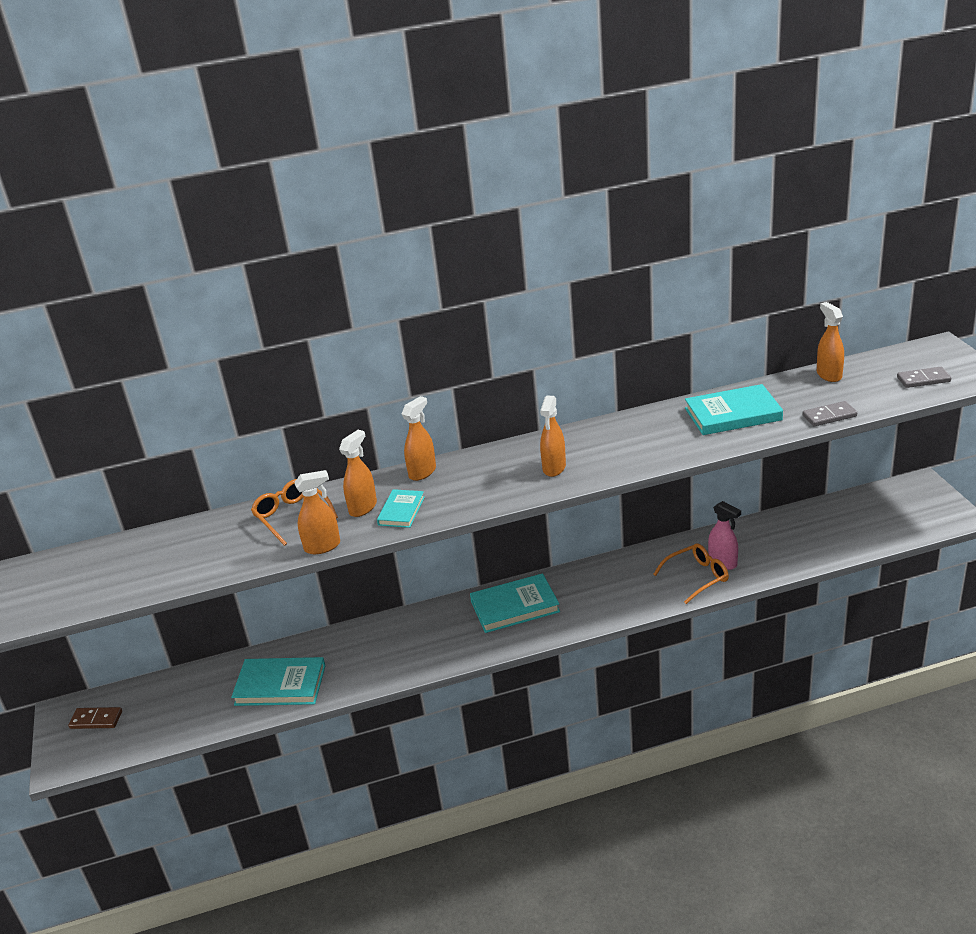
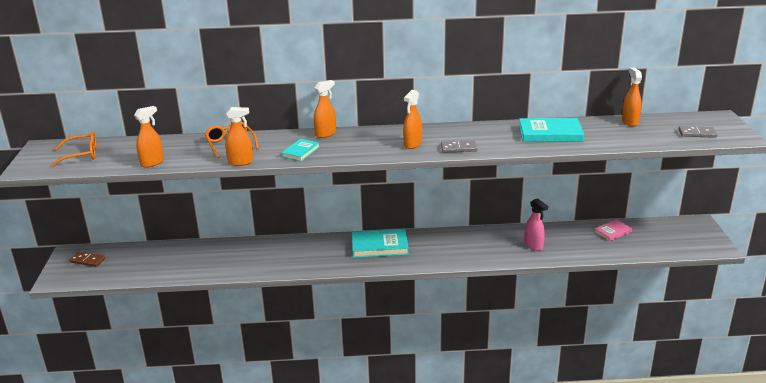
camera: 10 degrees right, 5 degrees down
turquoise book [231,657,325,706] -> none
orange spray bottle [339,430,377,517] -> orange spray bottle moved to [134,106,164,168]
orange glasses [653,543,729,604] -> orange glasses moved to [51,132,97,168]
grey domino [802,401,857,426] -> grey domino moved to [441,141,477,153]
none -> pink book [595,220,632,241]

